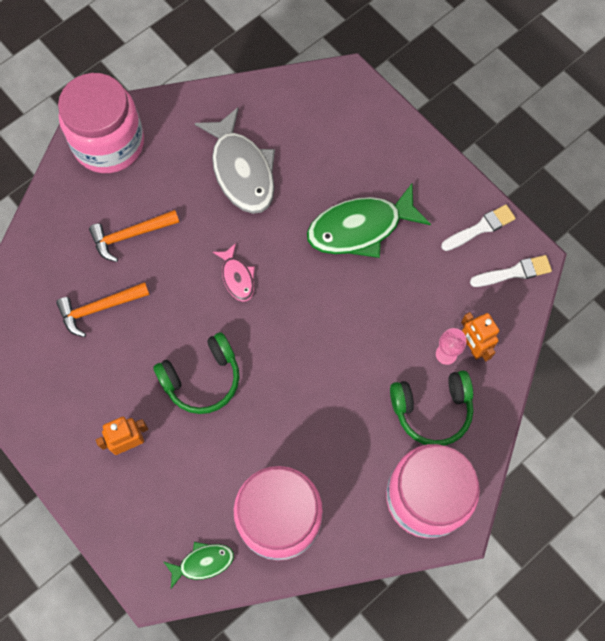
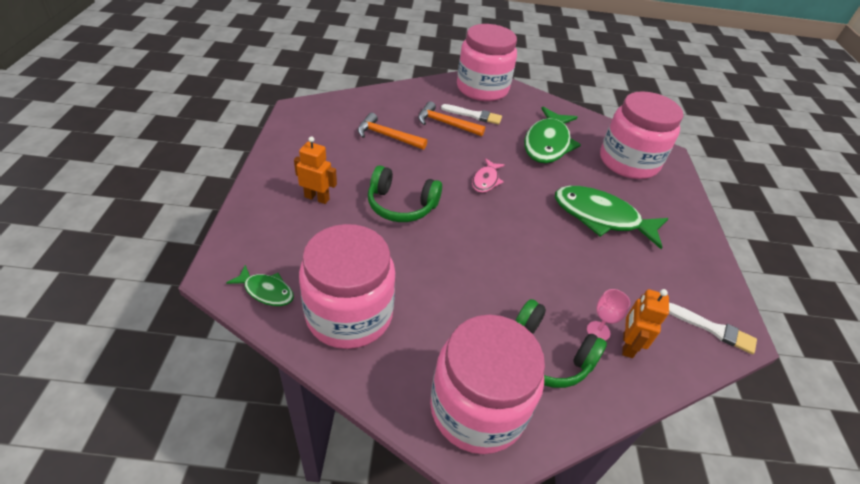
camera: 40 degrees right, 25 degrees down
grey fish [195,107,275,214] -> green fish [524,107,581,163]
white brush [441,204,516,251] -> white brush moved to [441,104,502,125]
none -> pink jar [600,91,683,179]

